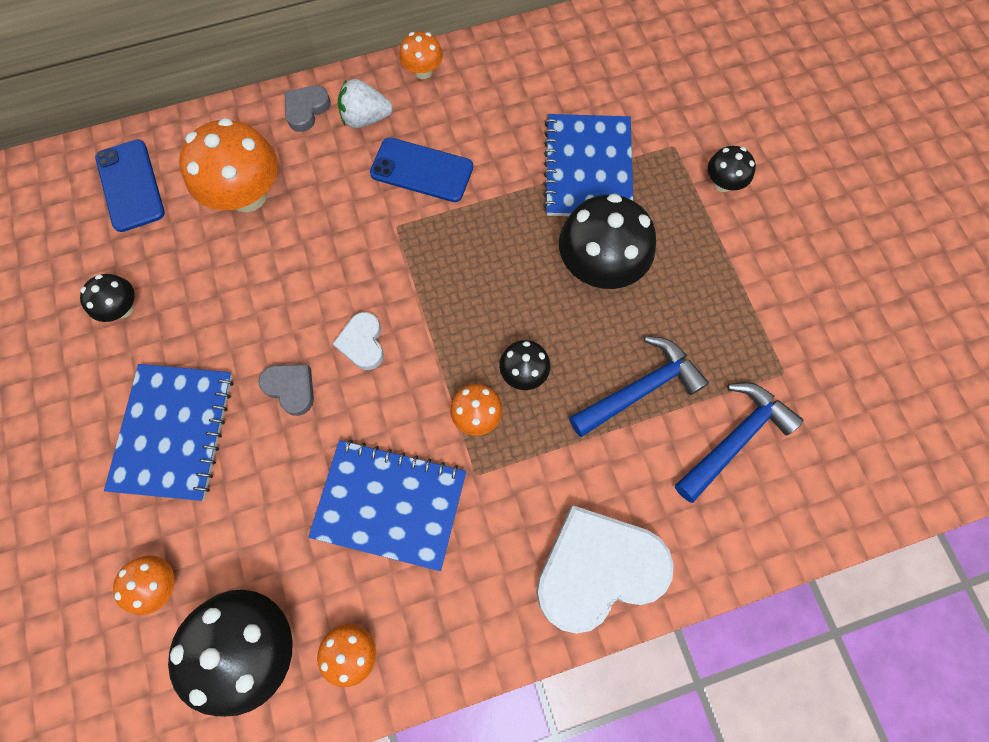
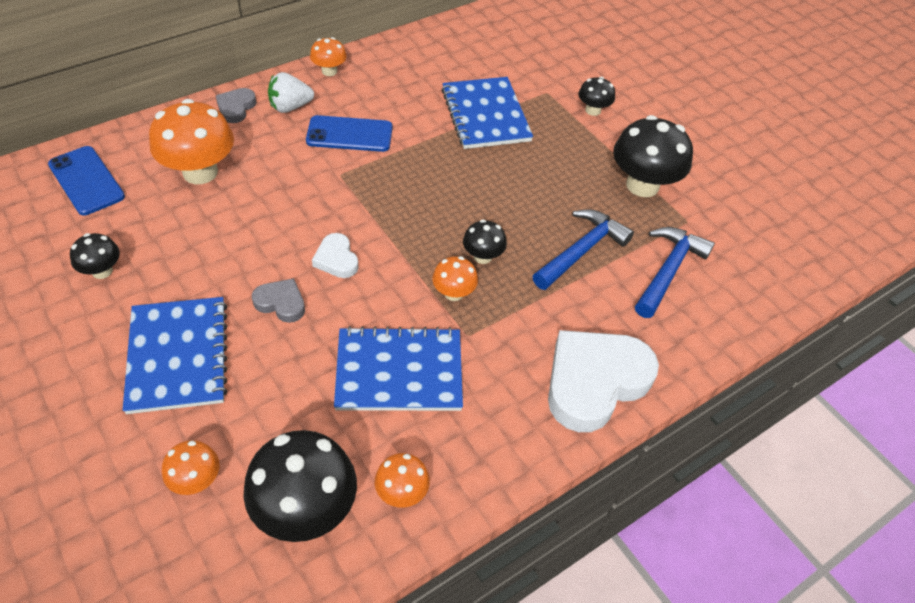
camera: 20 degrees left, 20 degrees down
black mushroom [559,193,656,289] -> black mushroom moved to [613,115,693,197]

